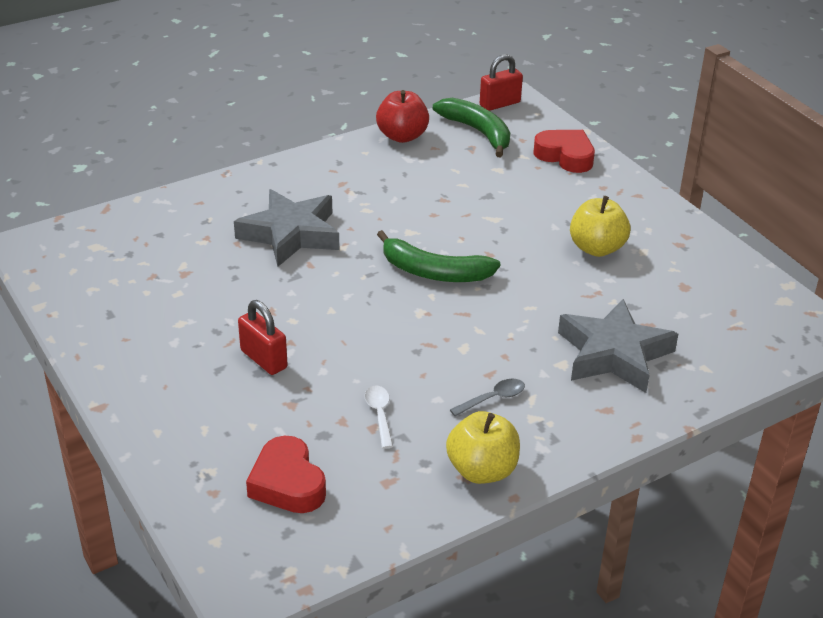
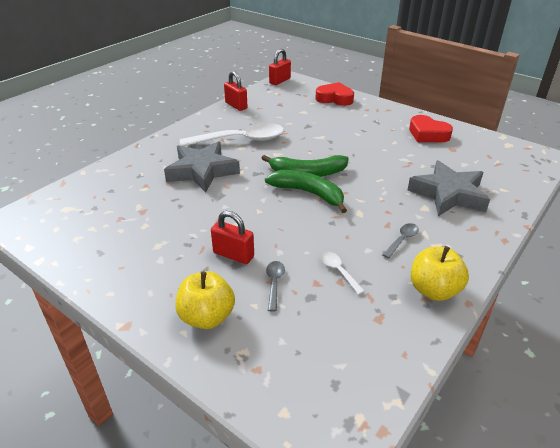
camera: 20 degrees left, 0 degrees up
red heart [246,436,326,513] -> red heart moved to [409,115,453,142]
red apple [376,90,429,143] -> red padlock [224,71,248,111]
green banana [433,98,510,157] -> green banana moved to [265,170,347,213]
yellow apple [570,196,630,257] -> yellow apple moved to [176,271,235,329]
none -> white spoon [180,123,284,146]
none -> grey spoon [266,261,285,311]

